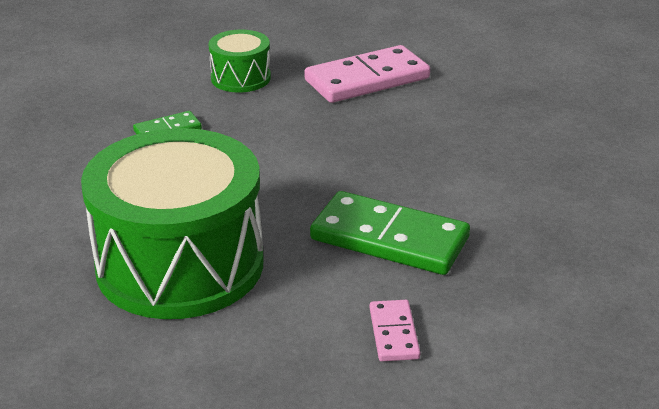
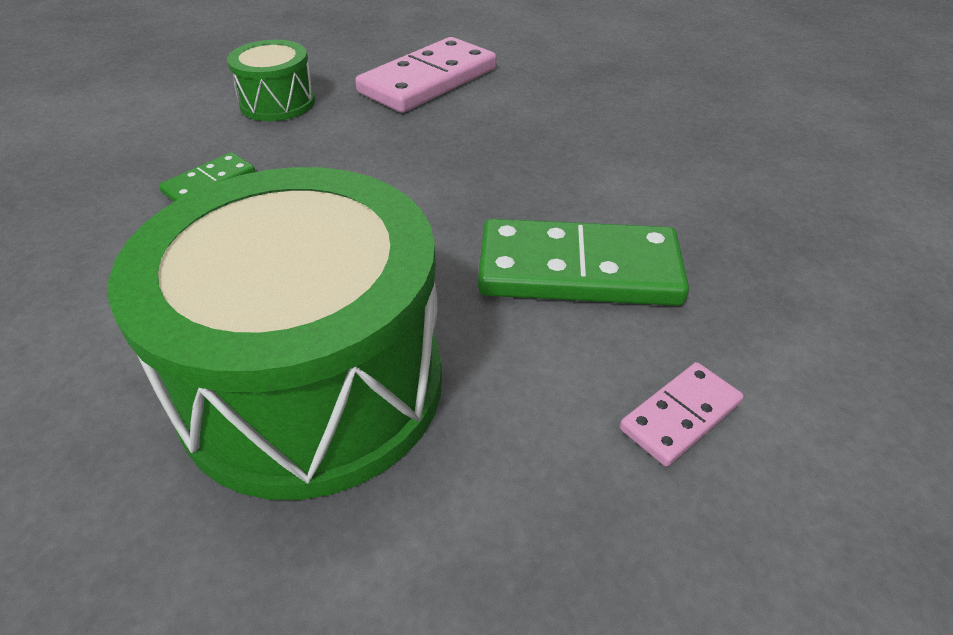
camera: 20 degrees left, 10 degrees up
pink domino [370,300,420,361] -> pink domino turned 75 degrees clockwise [620,362,744,467]

